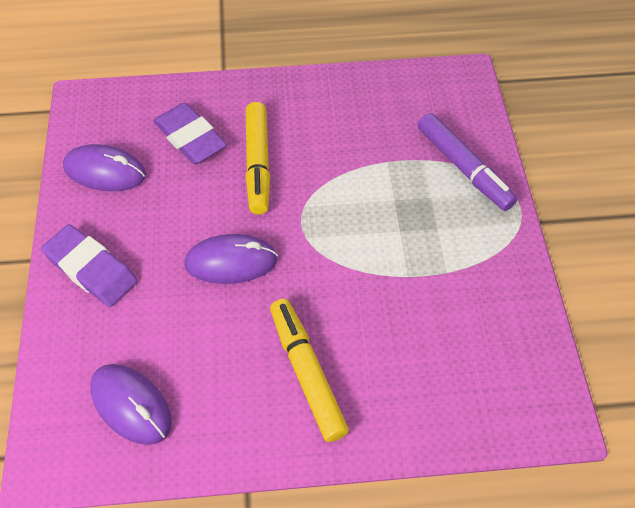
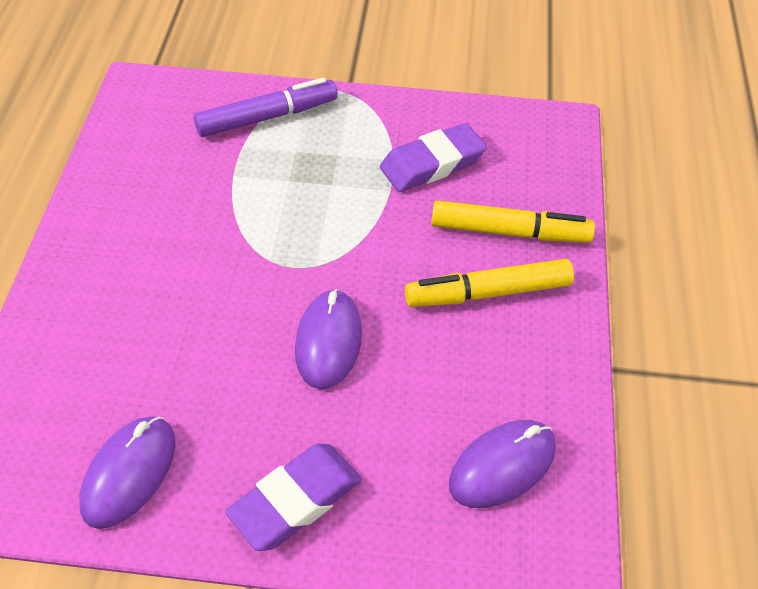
camera: 80 degrees left, 5 degrees down
purple eraser [153,102,227,164] -> purple eraser moved to [380,123,487,192]
yellow marker [246,102,270,215] -> yellow marker moved to [431,200,595,243]

